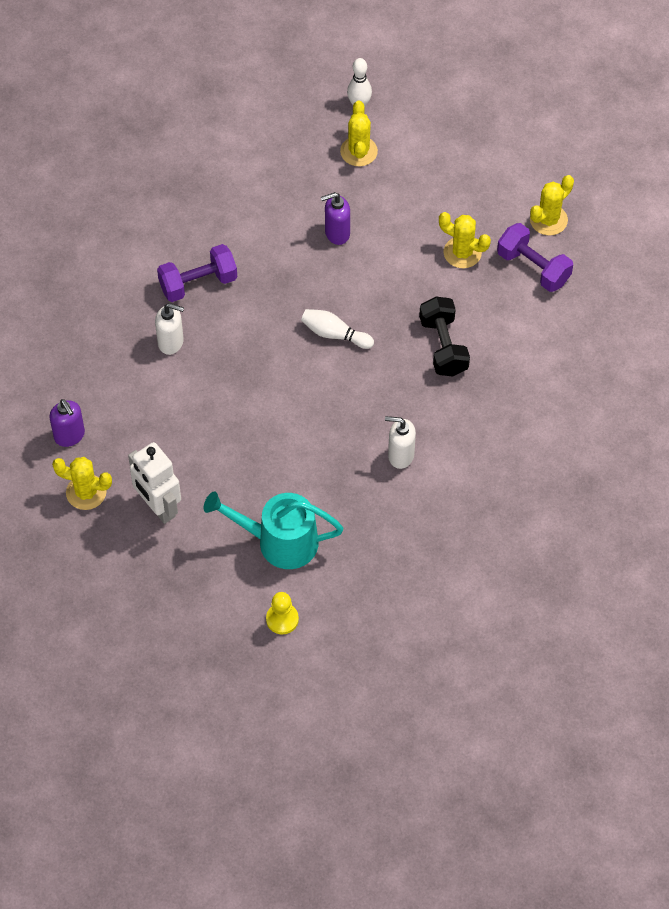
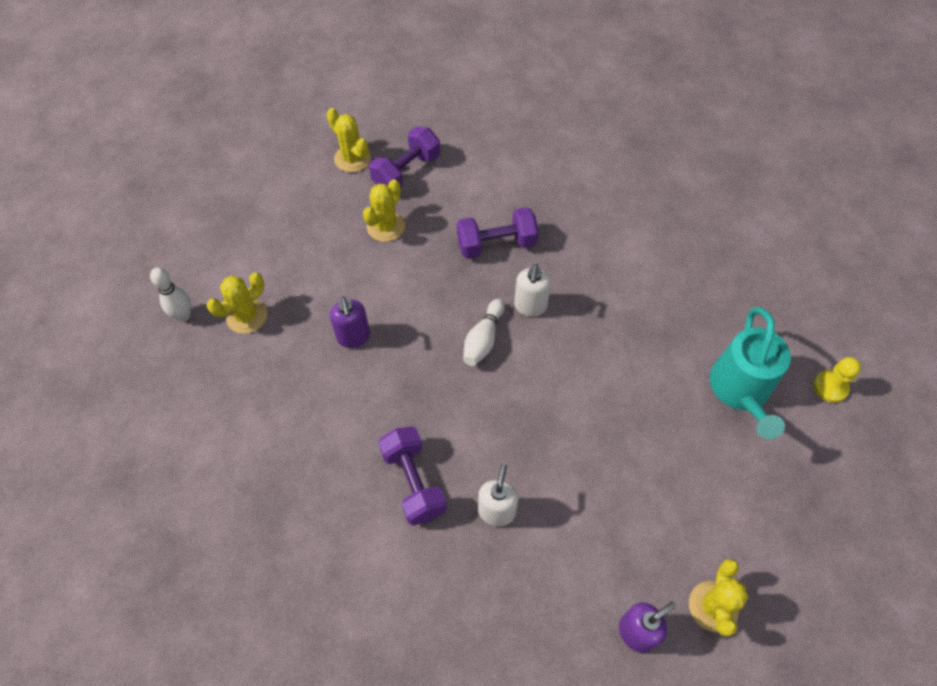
camera: 90 degrees left, 0 degrees up
white robot [128,442,181,524] -> none
yellow cactus [340,101,378,166] -> yellow cactus turned 45 degrees counterclockwise [207,272,267,334]
white soap dispenser [385,416,416,469] -> white soap dispenser moved to [514,264,551,317]
black dumbbell [419,297,470,376] -> purple dumbbell [457,207,539,259]

